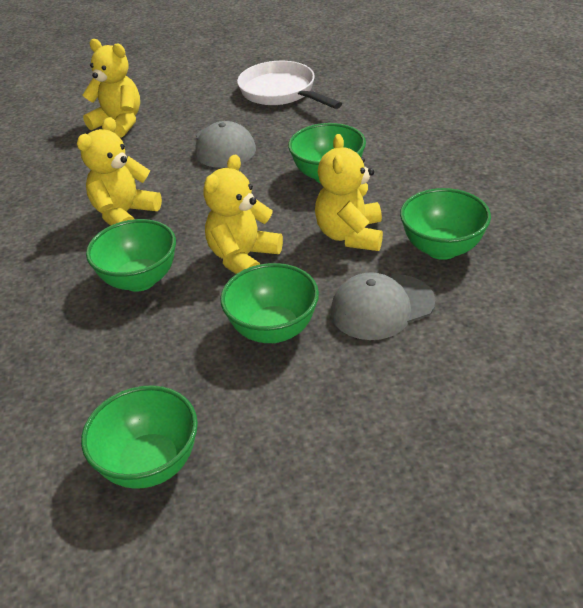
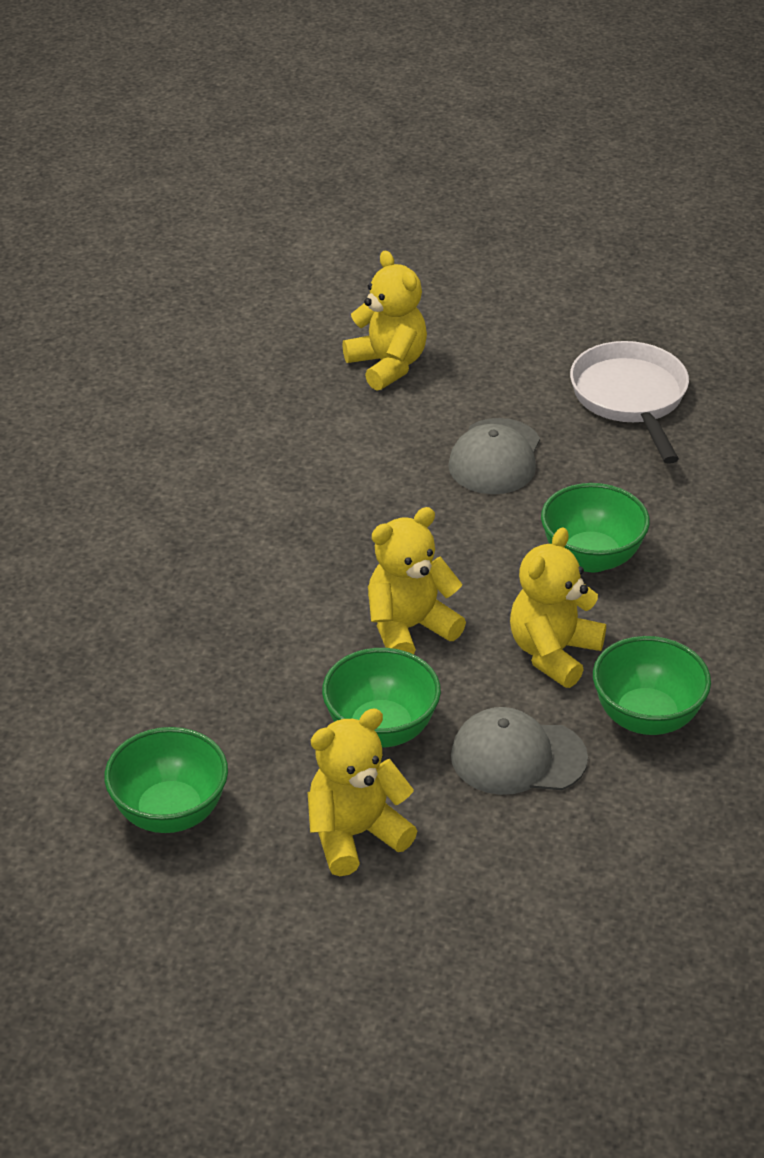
camera: 25 degrees right, 0 degrees up
yellow teddy bear [77,117,162,226] -> yellow teddy bear moved to [307,708,417,876]
green bowl [86,219,176,292] -> none

